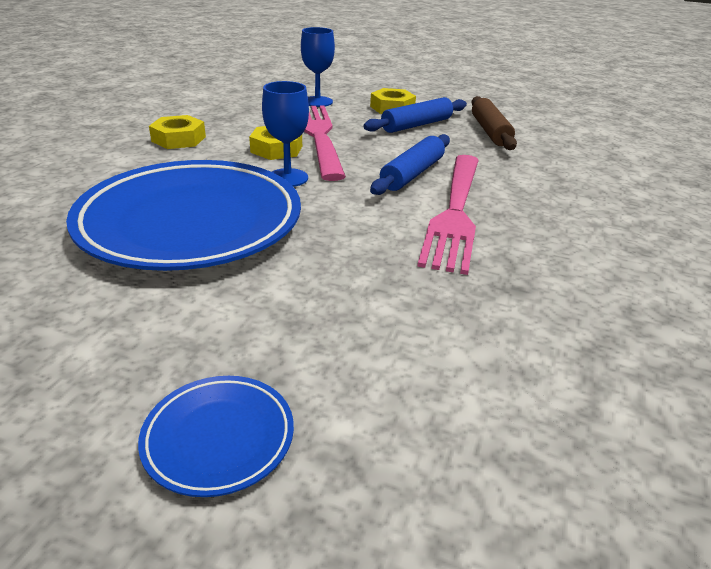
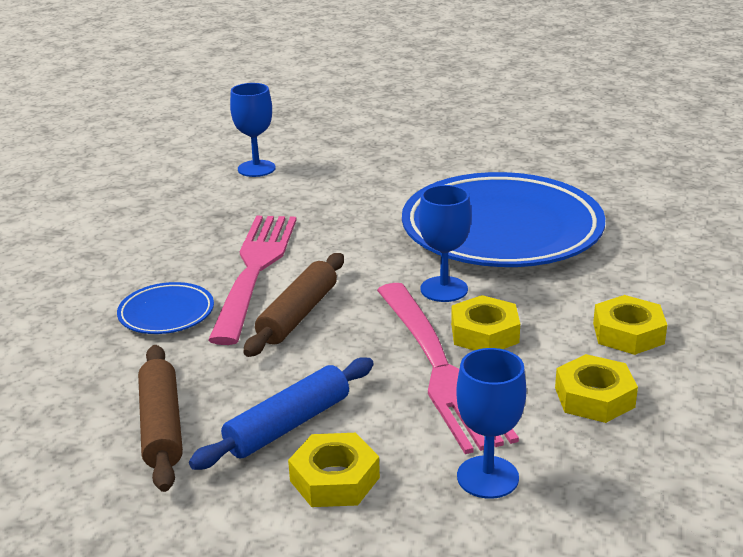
camera: 175 degrees right, 5 degrees down
blue plate [138,376,294,497] -> blue plate moved to [117,282,214,334]
blue rolling pin [370,134,450,195] -> brown rolling pin [243,253,344,357]
none -> blue goblet [230,83,276,177]
none -> yellow nut [555,354,638,423]

